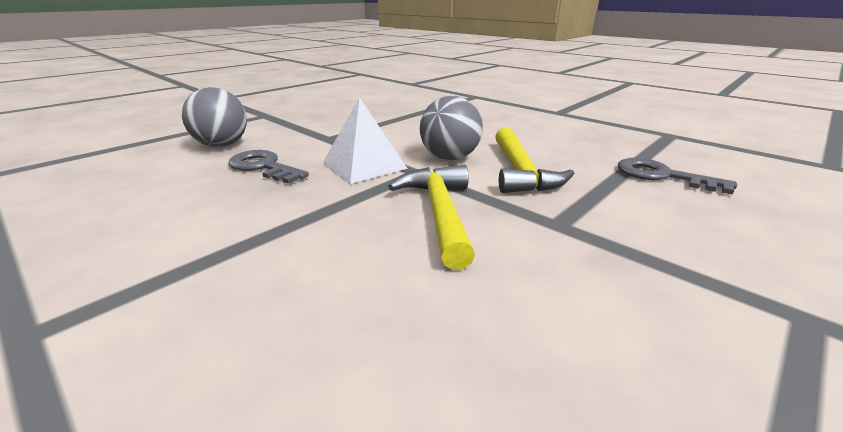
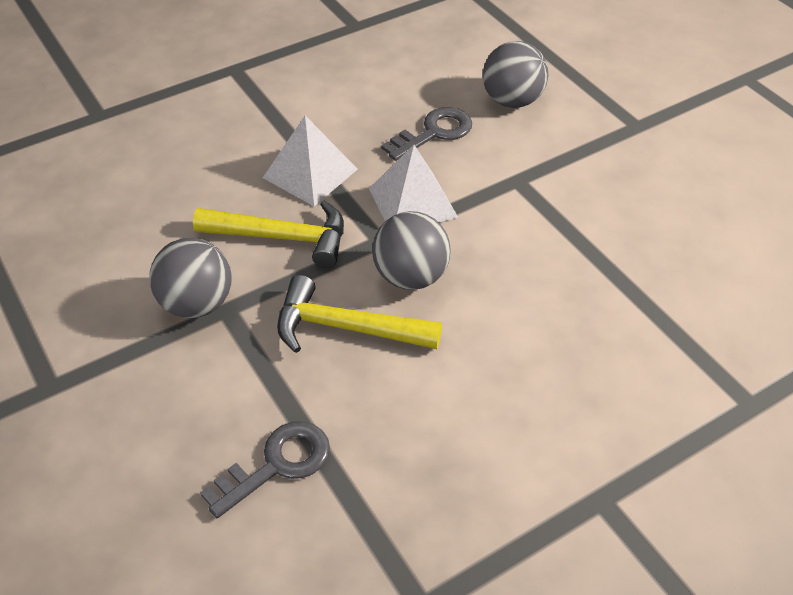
camera: 105 degrees right, 20 degrees up
none -> grey ball [149,238,232,318]
none -> white pyramid [263,116,358,206]

